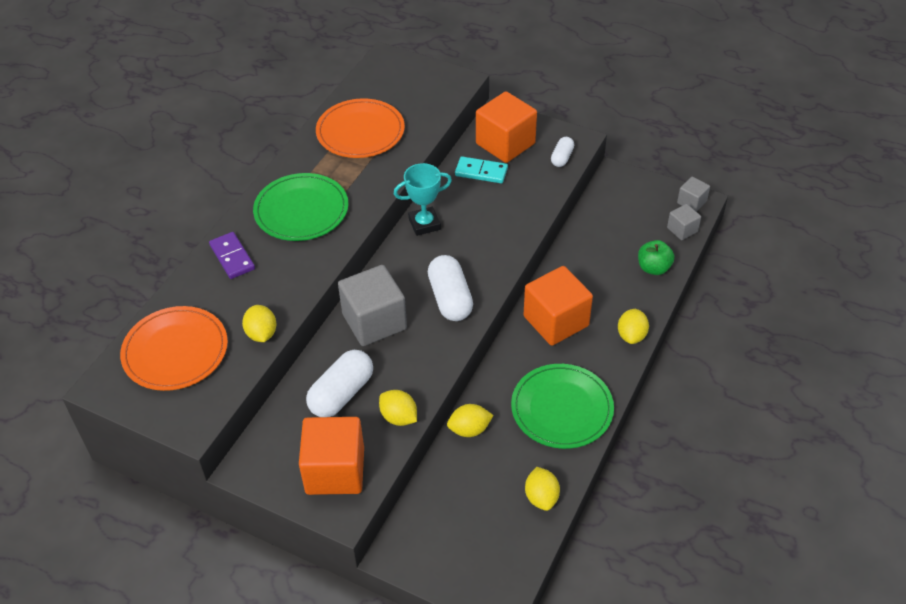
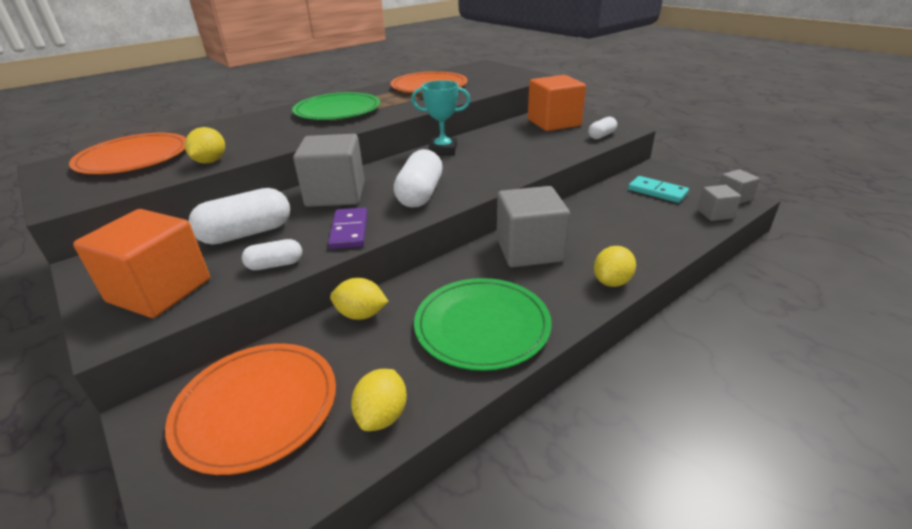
camera: 25 degrees right, 15 degrees down
purple domino [209,232,255,279] -> purple domino moved to [328,207,368,249]
yellow lemon [379,390,417,426] -> white capsule [242,239,302,270]
turquoise domino [455,156,508,183] -> turquoise domino moved to [628,176,689,203]
orange cube [523,266,593,346] -> grey cube [497,186,570,268]
green apple [638,240,675,275] -> none
none -> orange plate [165,343,336,475]

